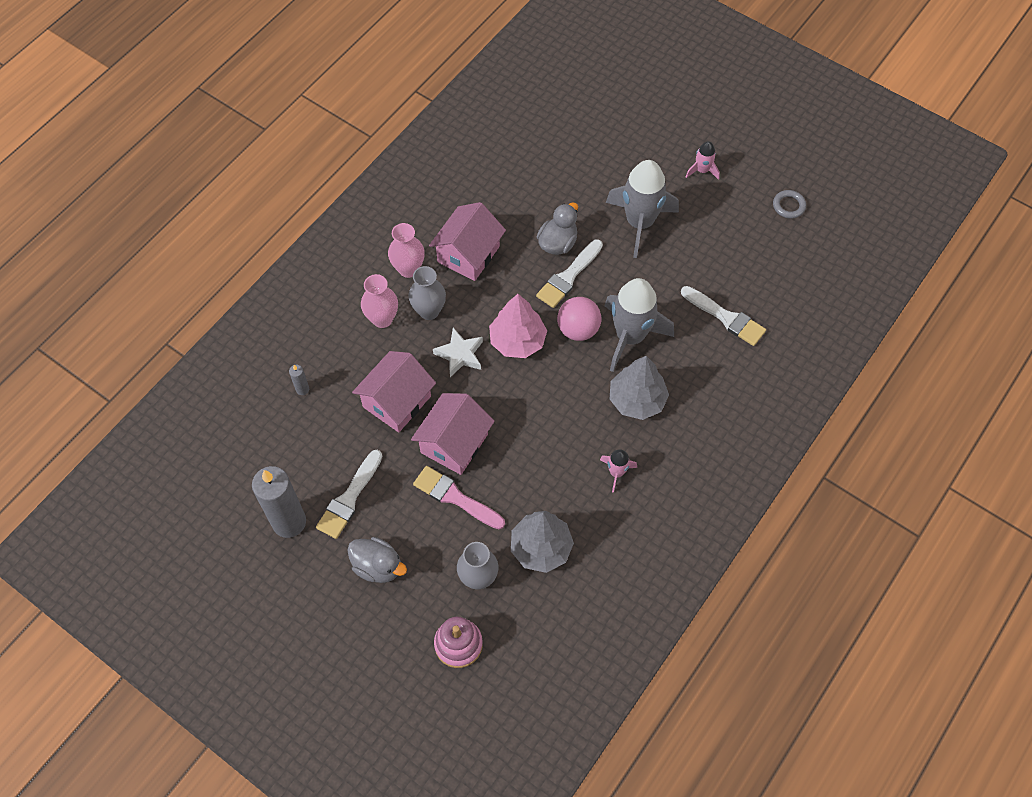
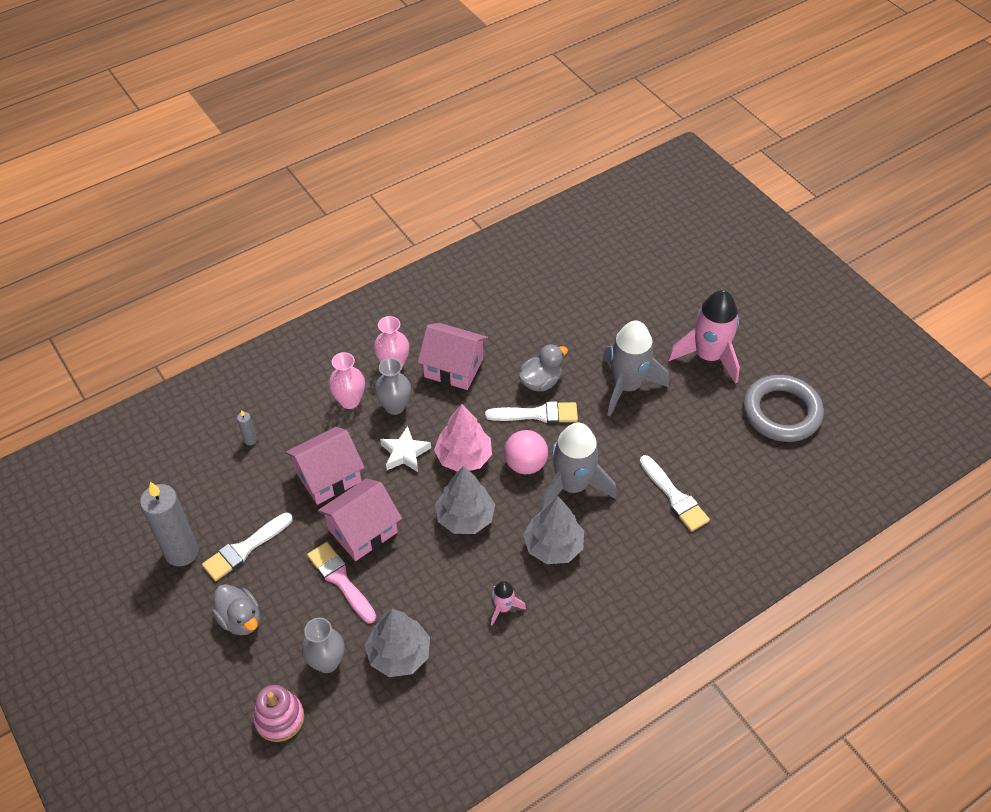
camera: 20 degrees right, 10 degrees down
pink house [429,202,506,281] -> pink house turned 60 degrees clockwise [417,323,488,390]
white brush [536,239,603,308] -> white brush turned 150 degrees counterclockwise [485,401,578,424]
pink rocket [686,141,720,180] -> pink rocket [668,290,740,384], size x2.15
grey ring [773,190,806,219] -> grey ring [743,375,824,442], size x2.33
none -> grey tree [435,466,495,534]

